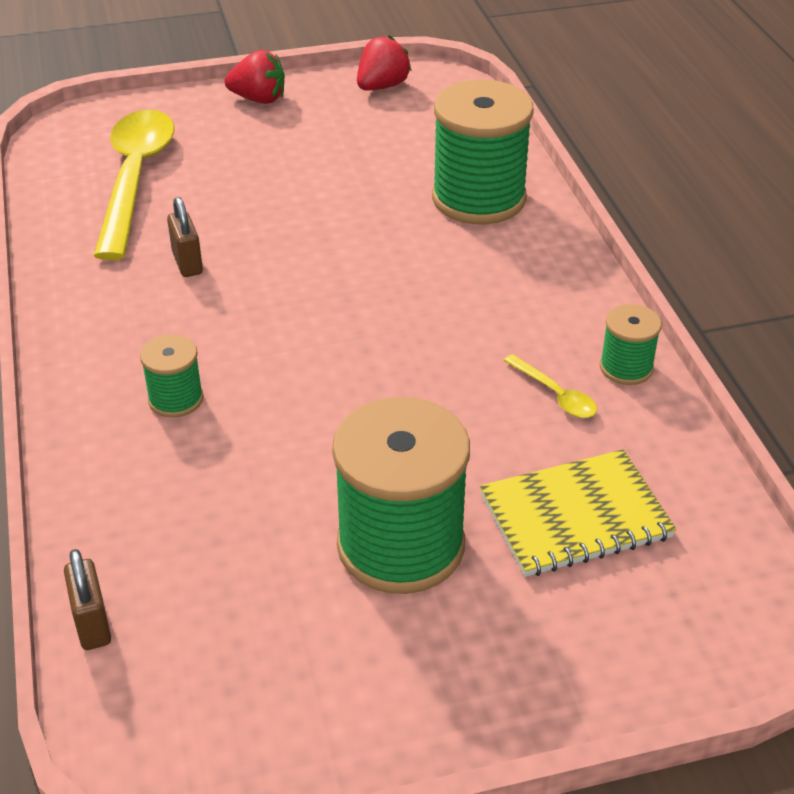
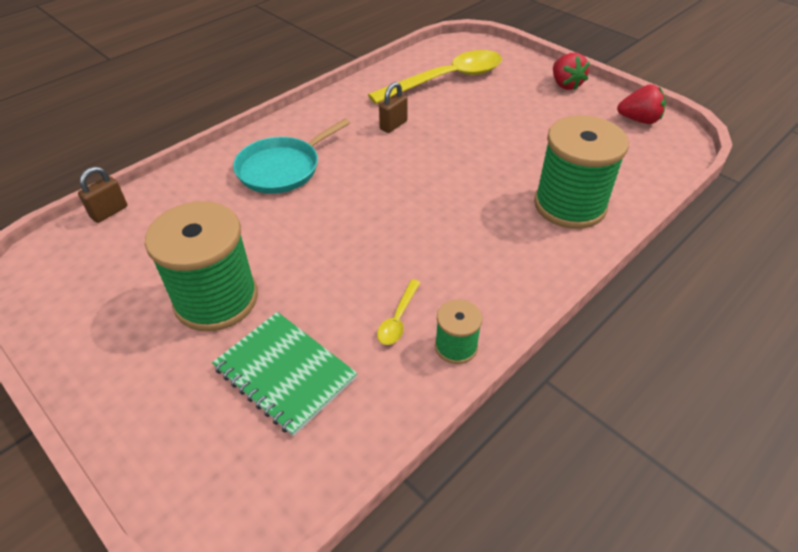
camera: 60 degrees right, 5 degrees up
green spool [140,334,204,418] -> turquoise pan [233,118,350,194]
yellow notebook [480,449,677,577] -> green notebook [212,312,357,436]

